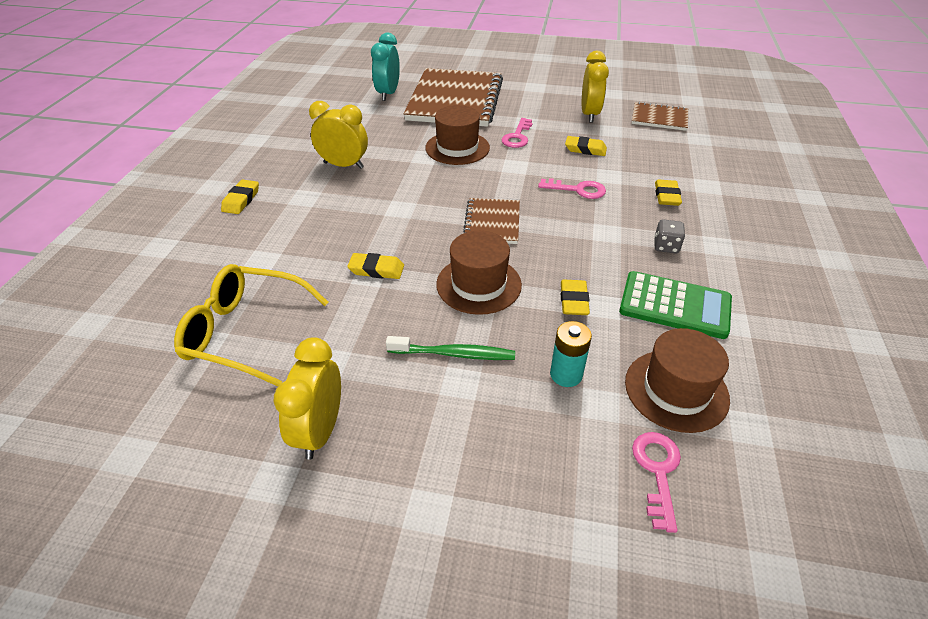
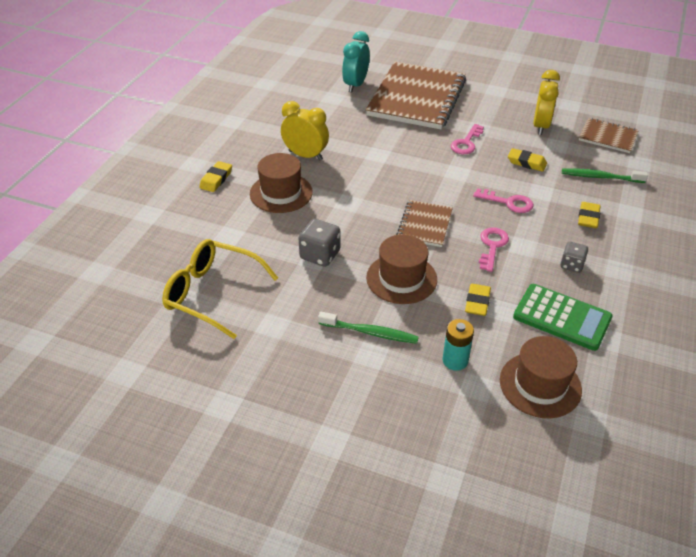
camera: 10 degrees right, 0 degrees up
yellow clock [274,337,341,460] -> none
yellow eraser [347,253,404,279] -> grey dice [299,219,340,267]
brown hat [425,105,490,165] -> brown hat moved to [250,153,313,213]
pink key [632,432,681,533] -> pink key moved to [479,228,509,272]
none -> green toothbrush [562,168,648,183]

